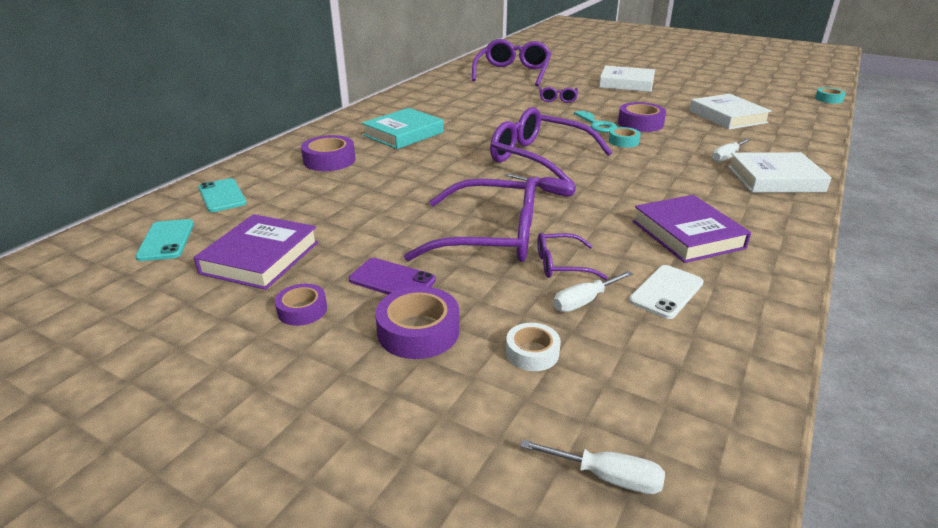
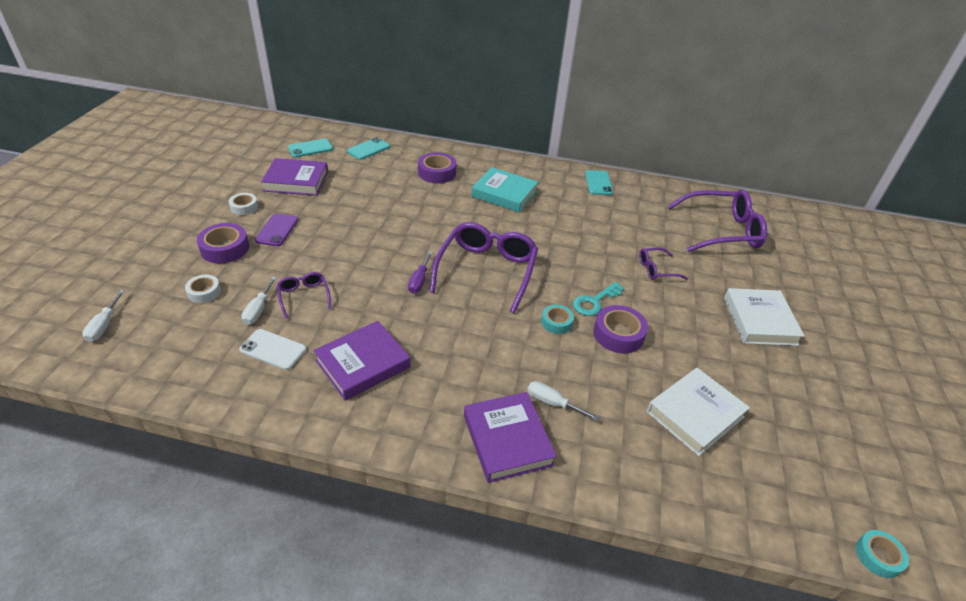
camera: 70 degrees right, 10 degrees up
purple tape [275,284,327,326] -> white tape [229,193,258,215]
purple glasses [404,177,535,262] -> none
white screwdriver [553,271,633,312] -> white screwdriver turned 120 degrees counterclockwise [241,277,277,325]
white book [728,152,832,193] -> purple book [464,392,557,483]
none -> turquoise phone [585,170,613,195]

